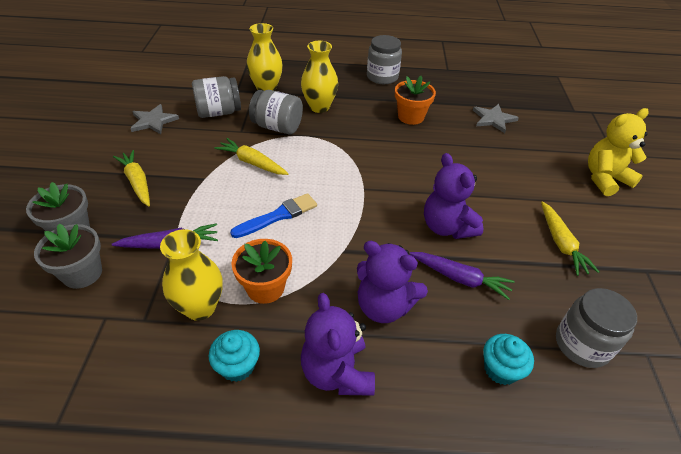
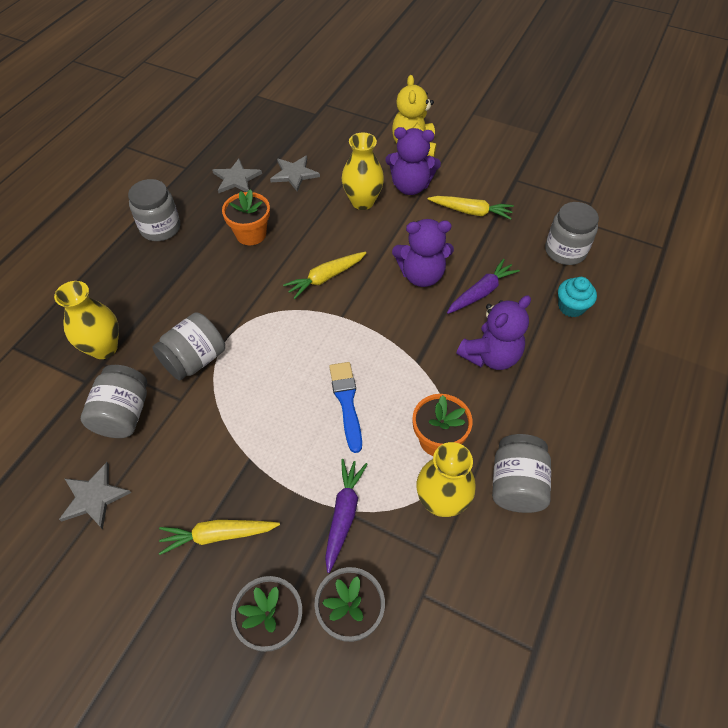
camera: 65 degrees left, 10 degrees up
turquoise cupcake [209,330,260,382] -> grey jar [492,434,551,513]
yellow carrot [214,138,289,175] -> yellow carrot moved to [283,252,367,299]
yellow vase [301,41,338,113] -> yellow vase moved to [342,133,384,210]
purple teddy bear [301,293,375,396] -> purple teddy bear moved to [385,127,441,195]
none -> grey star [212,159,262,193]

